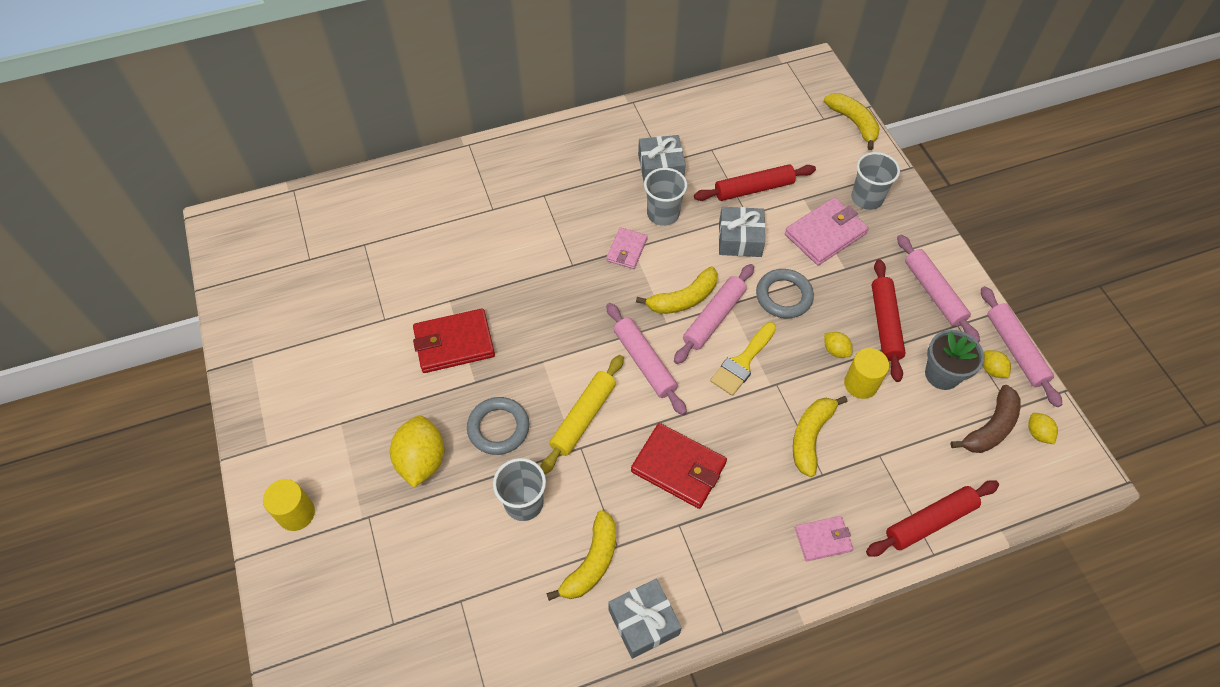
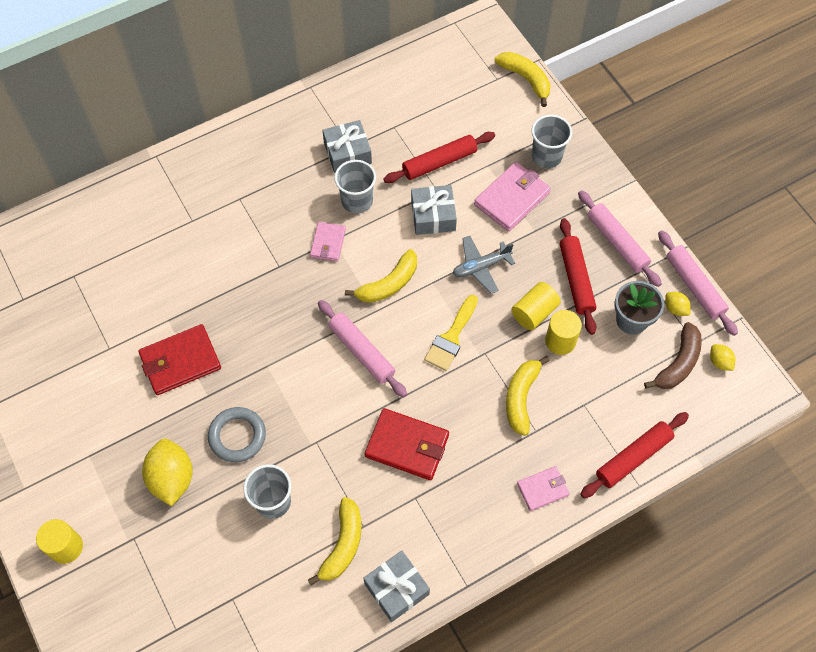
camera: 10 degrees left, 5 degrees up
yellow rolling pin [540,355,624,474] -> none
pink rolling pin [674,264,754,364] -> none
grey ring [756,269,814,319] -> grey plane [453,236,515,294]
yellow lemon [824,332,852,358] -> yellow cylinder [511,282,561,330]

